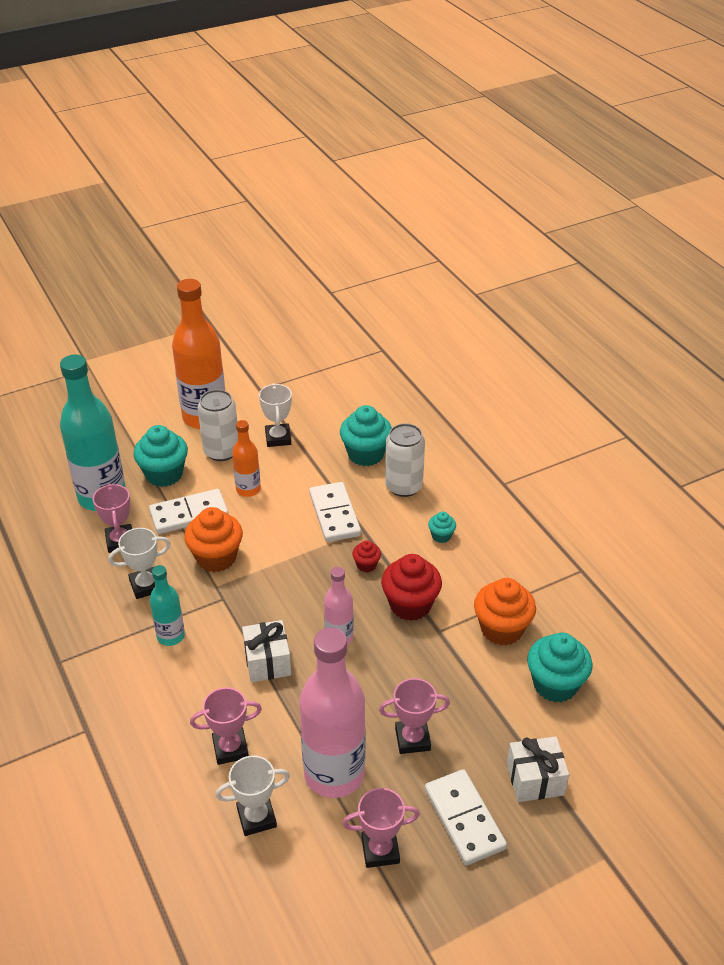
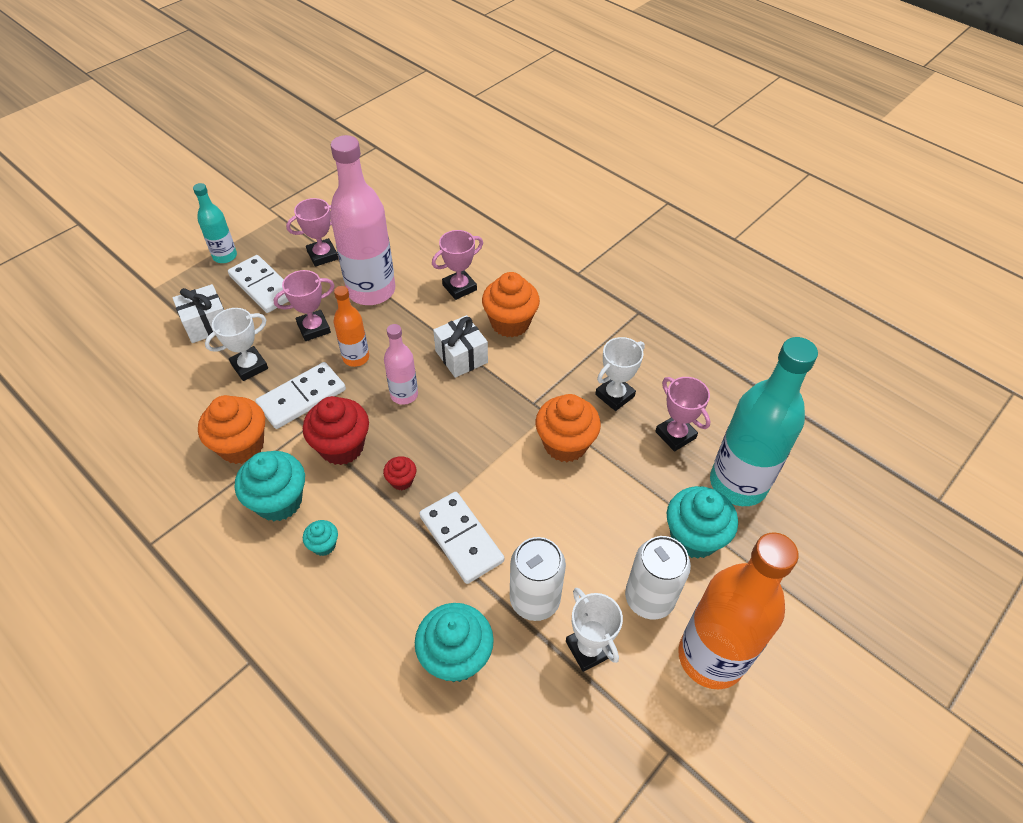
camera: 160 degrees right, 10 degrees up
white domino [149,489,228,534] -> white domino moved to [255,362,346,429]
turquoise bottle [150,565,185,646] -> turquoise bottle moved to [193,183,237,263]
white trophy [215,756,290,836] -> white trophy moved to [205,308,268,381]
orange bottle [232,420,261,497] -> orange bottle moved to [333,286,369,367]
white can [385,423,425,497] -> white can moved to [510,537,566,621]
turquoise cupcake [527,633,593,703] -> turquoise cupcake moved to [235,451,305,521]
none -> orange cupcake [482,272,540,337]

